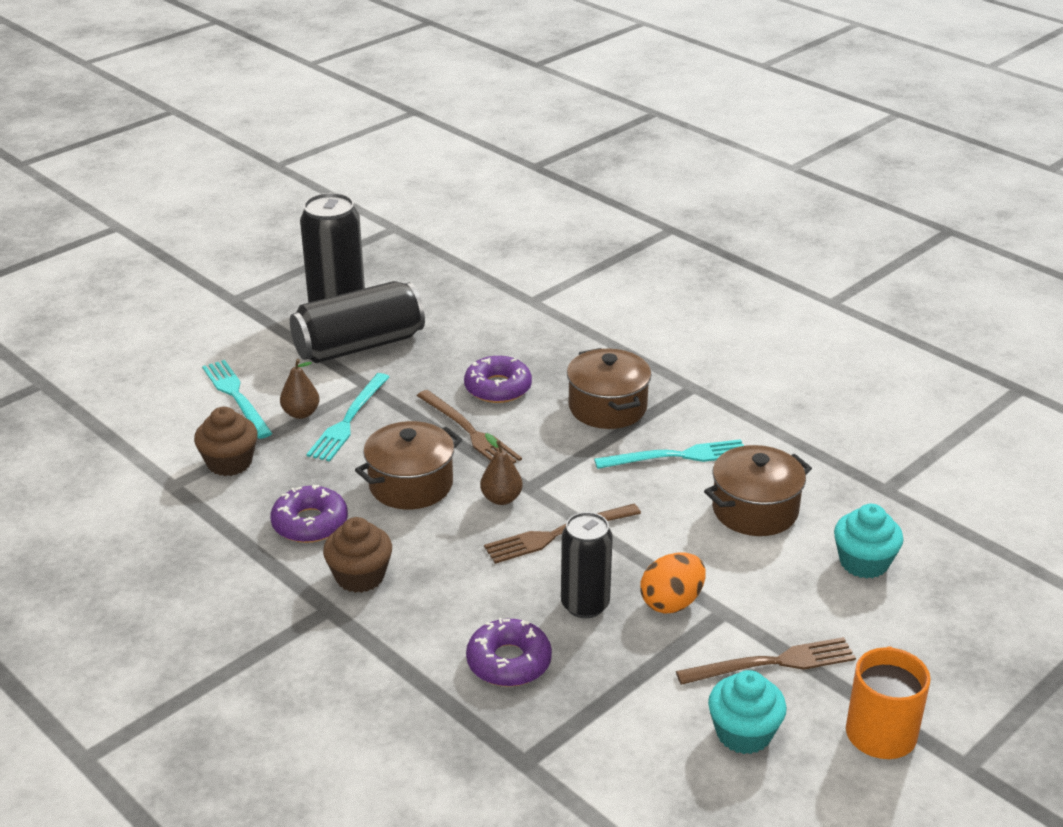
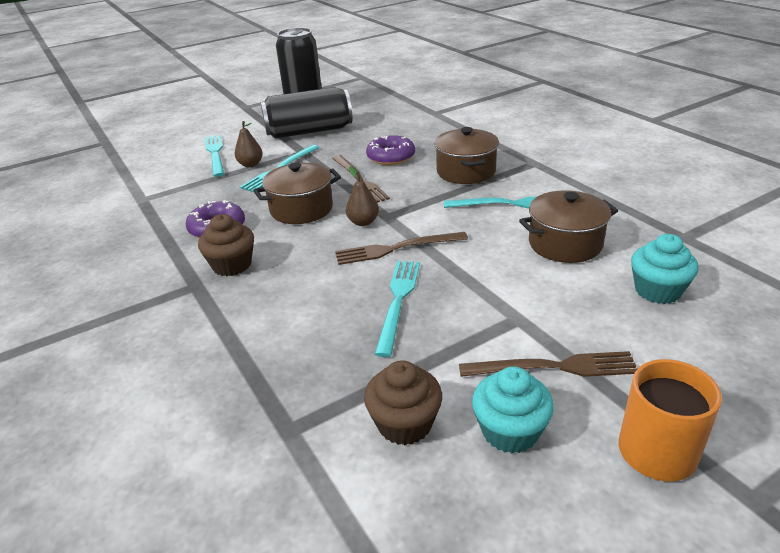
camera: 15 degrees right, 0 degrees up
brown cupcake [194,407,258,476] -> brown cupcake moved to [364,360,442,445]
purple donut [466,618,552,687] -> none
black can [561,512,613,618] -> turquoise fork [375,261,420,357]
orange egg [640,553,706,614] -> none

